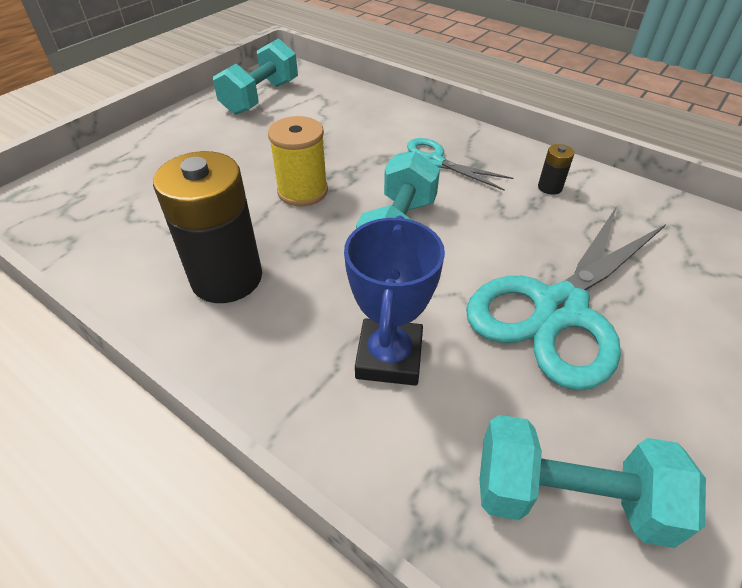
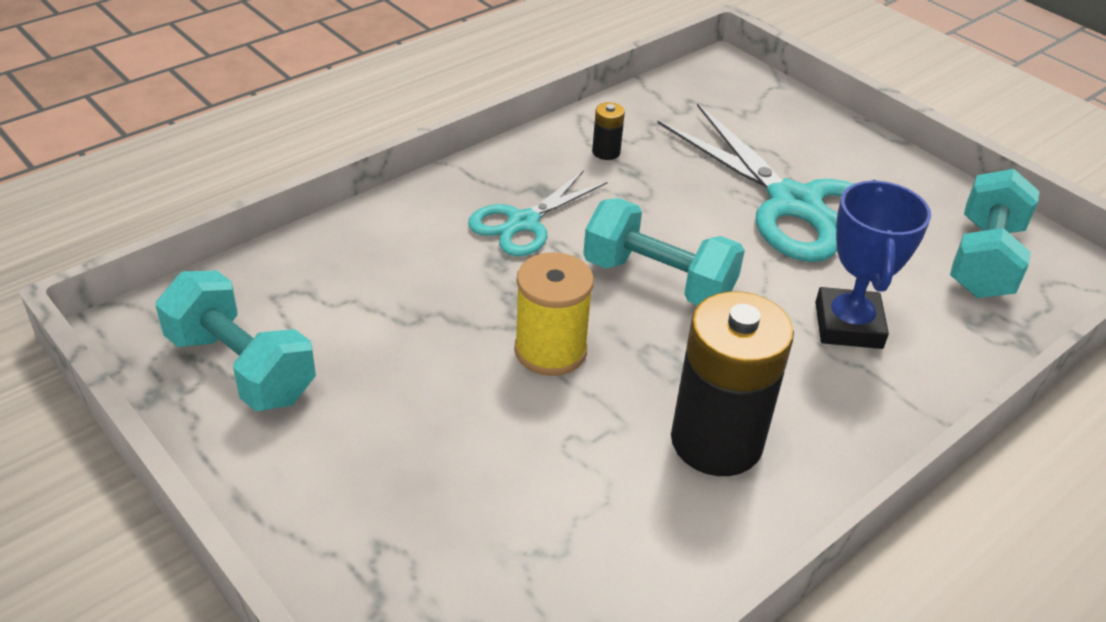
camera: 80 degrees left, 5 degrees down
blue trophy [344,216,445,386] -> blue trophy turned 75 degrees clockwise [815,180,931,349]

